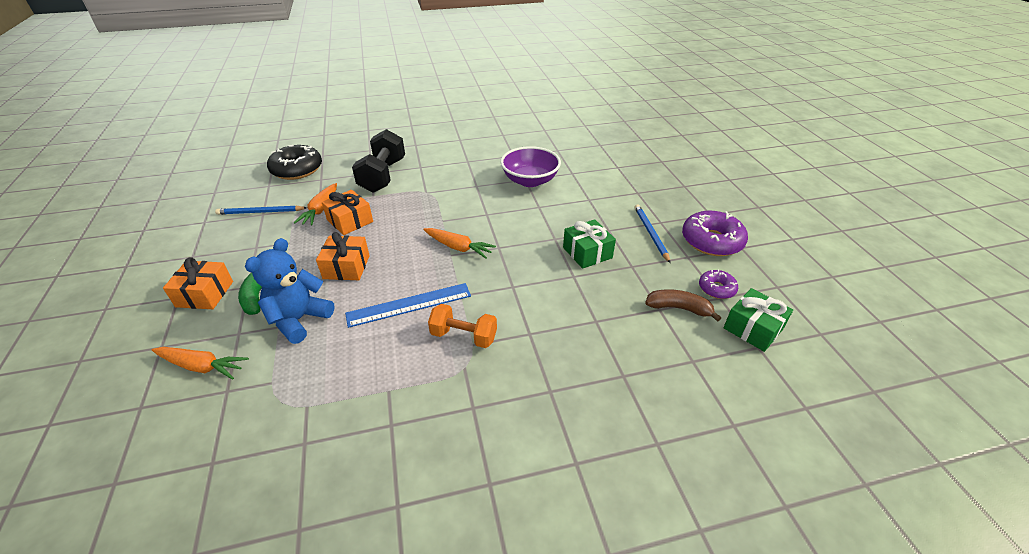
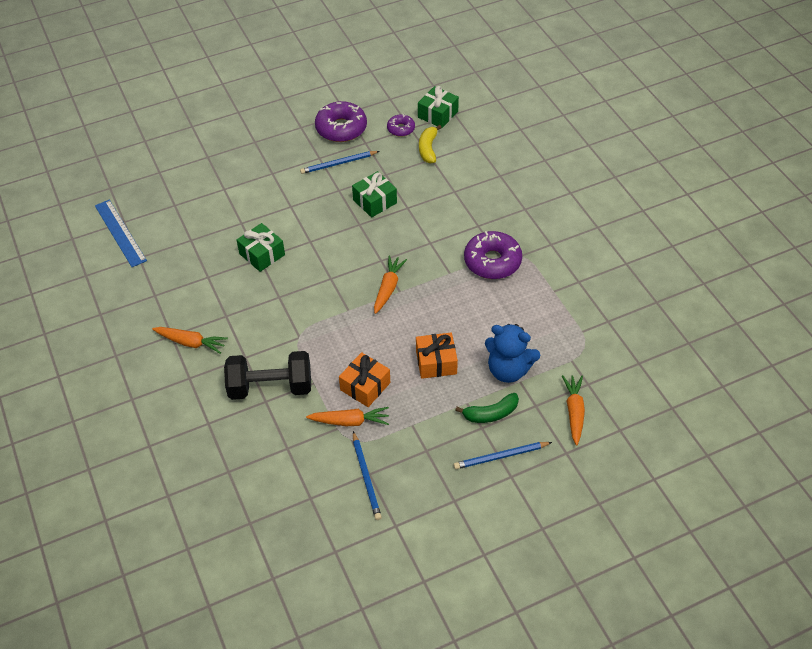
camera: 100 degrees left, 10 degrees up
orange gift [163,257,233,309] -> blue pencil [453,442,552,469]
black donut [267,145,322,180] -> none
blue ruler [345,283,471,328] -> blue ruler moved to [95,200,147,267]
orange dumbbell [428,304,497,348] -> purple donut [464,231,522,279]
purple bowl [500,146,561,187] -> green gift [236,223,285,272]
brown banana [645,289,721,322] -> yellow banana [419,125,442,163]
none -> orange carrot [152,327,228,354]

